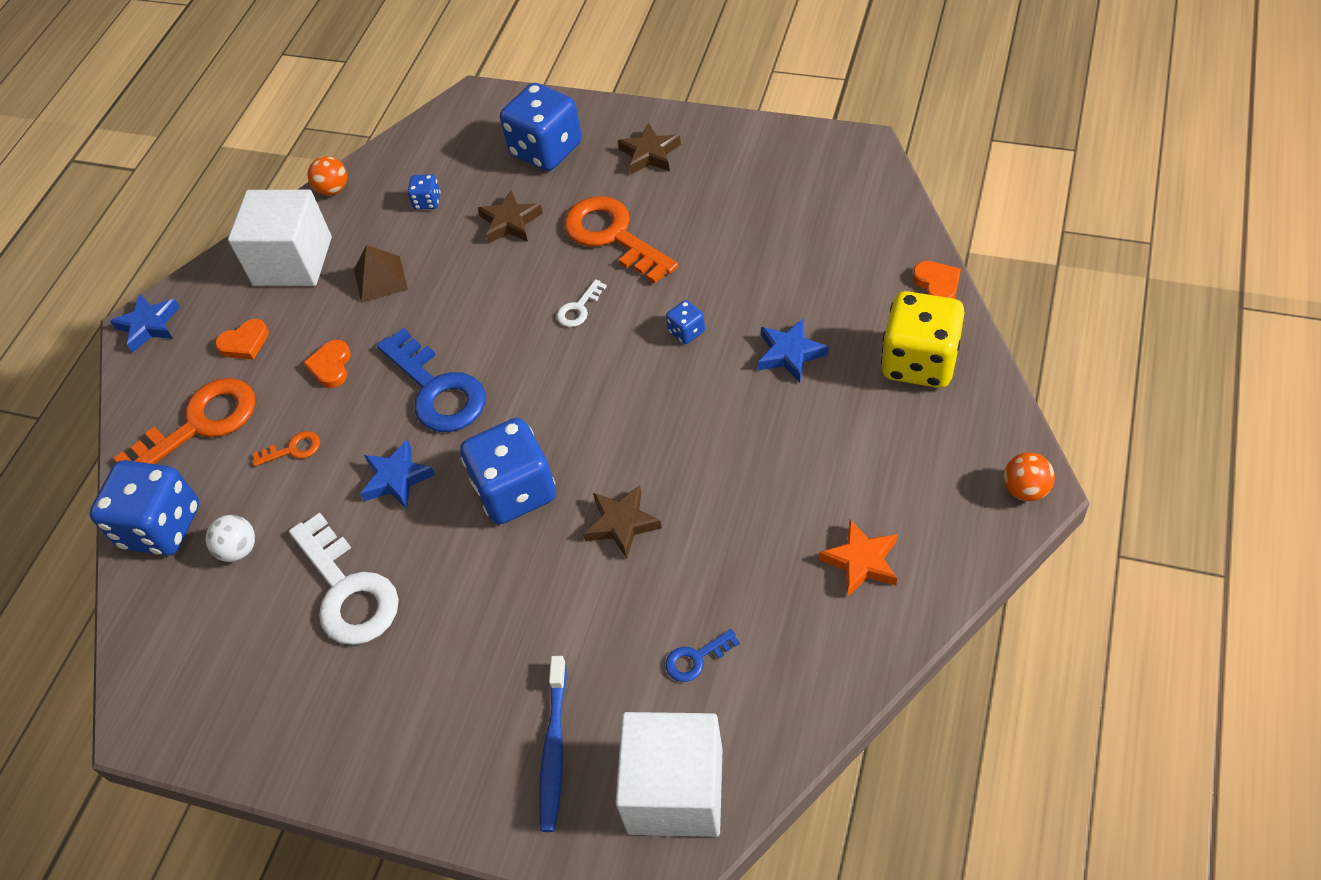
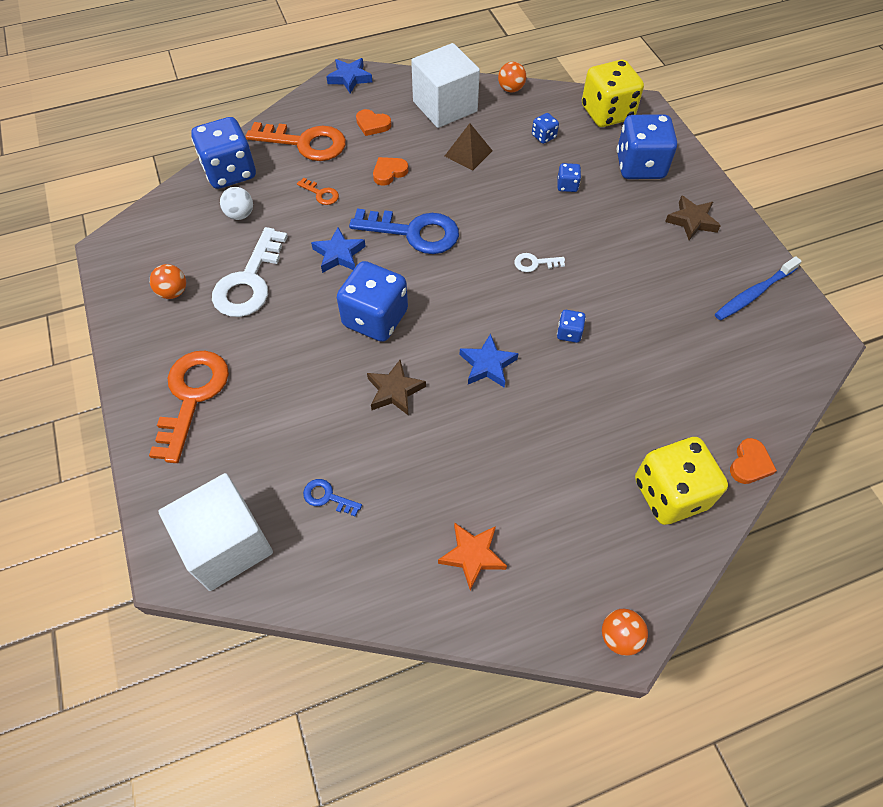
camera: 45 degrees right, 5 degrees up
blue key [377,328,486,432] -> blue key turned 90 degrees counterclockwise [349,209,459,254]
brown star [478,190,543,244] -> blue dice [557,163,581,192]
blue toothbrush [539,656,567,832] -> blue toothbrush moved to [715,256,802,320]
orange key [564,196,678,284] -> orange key moved to [149,351,229,463]
blue star [758,318,828,382] -> blue star moved to [460,334,518,388]
none -> orange ball [150,264,186,299]
none -> yellow dice [582,60,644,127]

